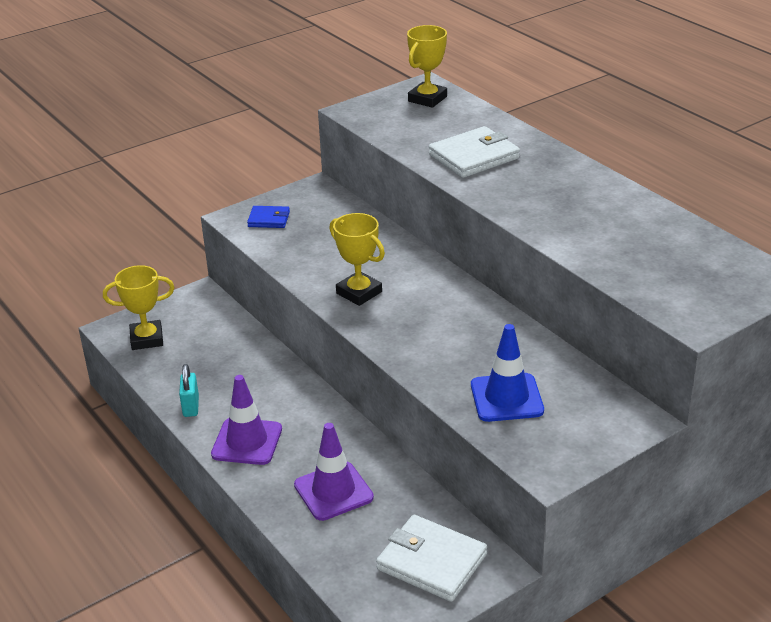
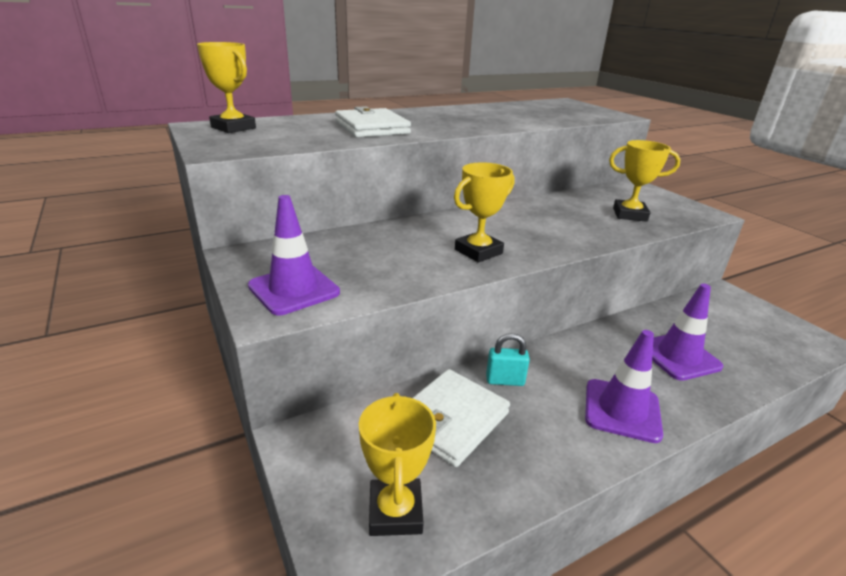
camera: 85 degrees left, 5 degrees down
turquoise padlock [179,364,199,417] -> turquoise padlock moved to [486,333,530,386]
blue wallet [247,206,290,228] -> purple traffic cone [248,195,340,315]
white wallet [376,515,487,602] -> white wallet moved to [413,369,510,467]
blue traffic cone [471,324,544,422] -> yellow trophy [609,140,681,222]

